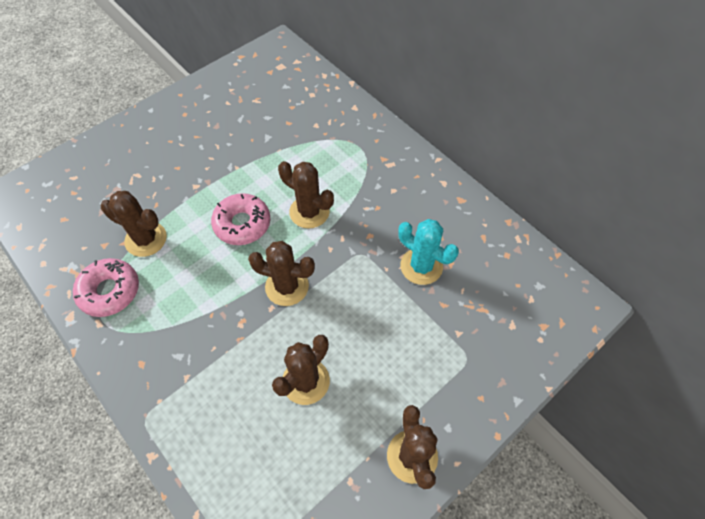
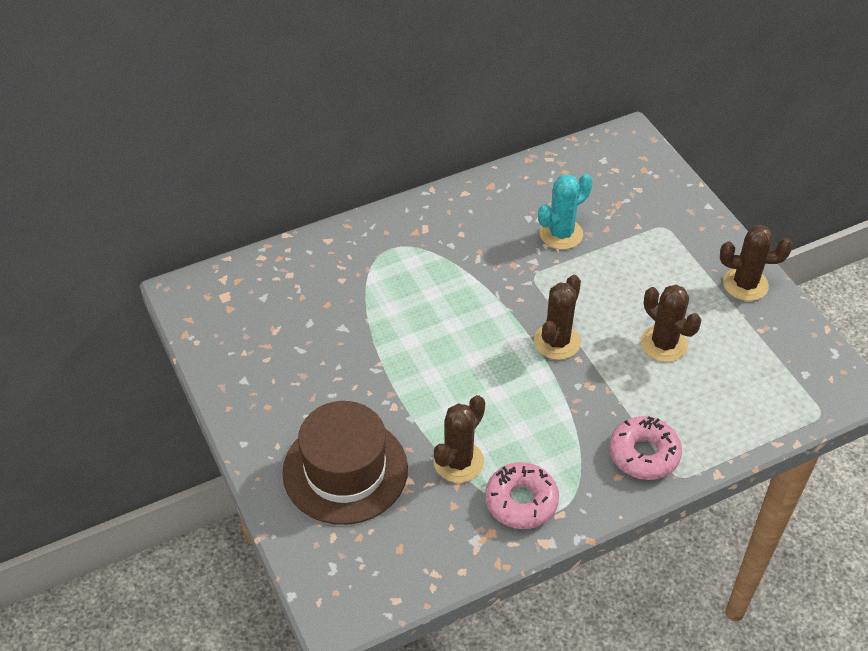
camera: 75 degrees left, 10 degrees down
pink donut [211,193,270,245] -> pink donut moved to [610,416,682,480]
brown cactus [278,161,334,229] -> none
none -> brown hat [282,401,408,525]

